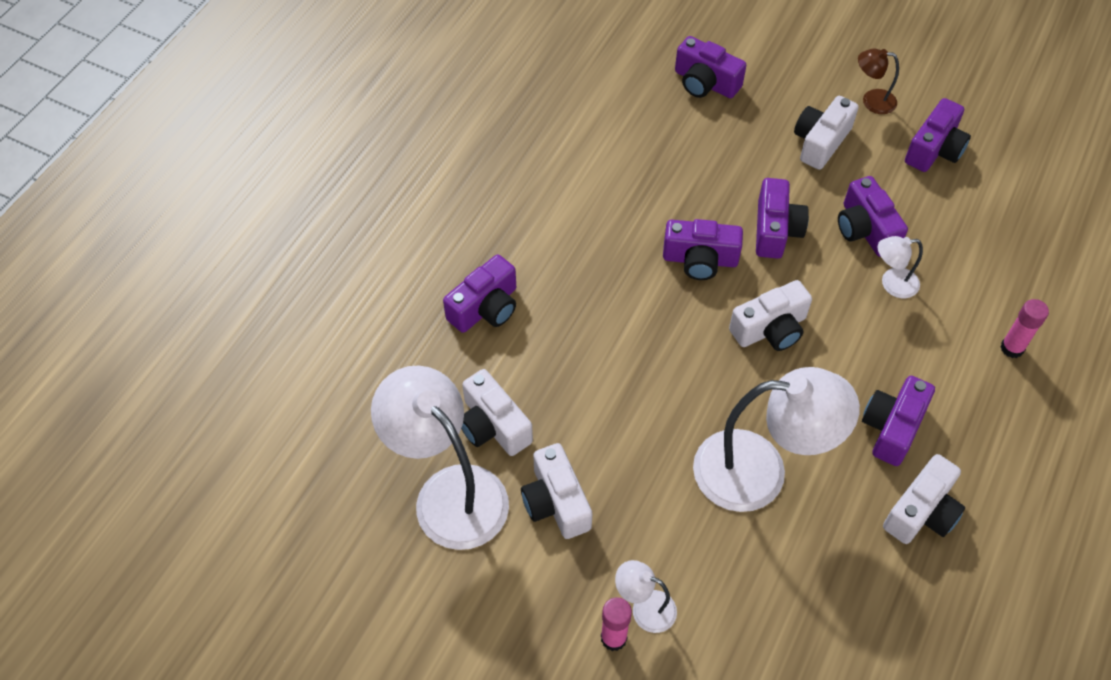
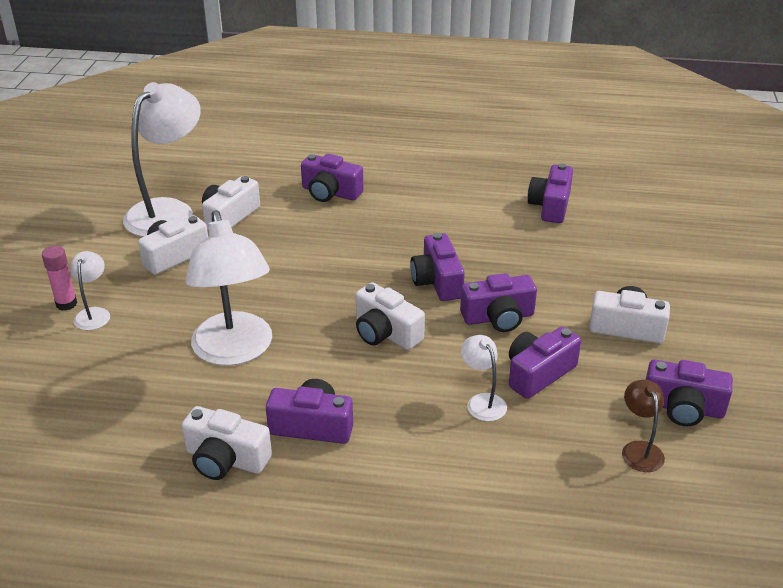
camera: 70 degrees right, 20 degrees down
purple camera [675,36,746,98] -> purple camera moved to [528,163,573,223]
brown lamp [858,49,899,114] -> brown lamp moved to [622,380,665,472]
pink glue stick [1000,299,1049,358] -> none

